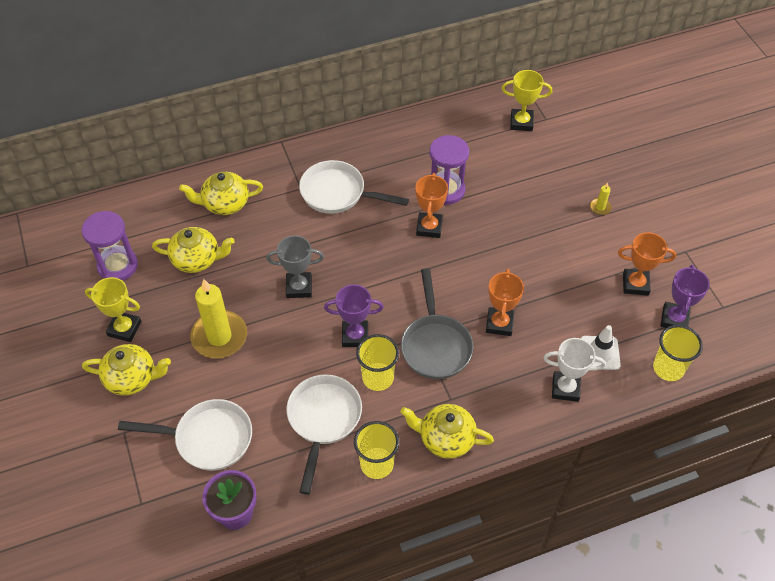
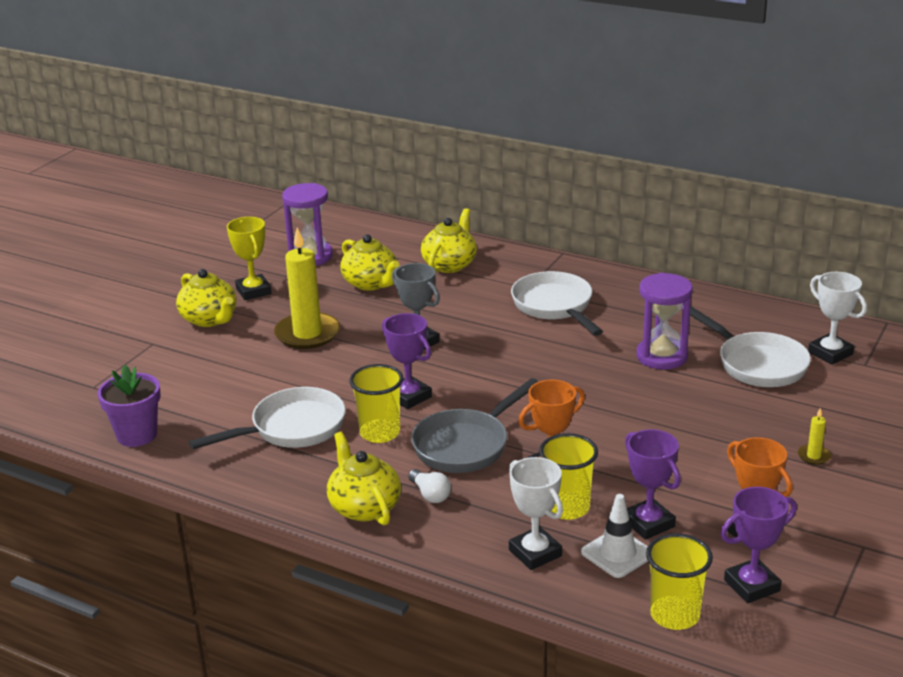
camera: 50 degrees right, 25 degrees down
white pan [118,399,252,471] -> white pan moved to [690,306,811,387]
yellow teapot [179,172,263,215] -> yellow teapot turned 75 degrees clockwise [421,208,477,273]
yellow cup [354,421,399,479] -> yellow cup moved to [539,433,598,520]
orange trophy [415,173,448,238] -> none
yellow trophy [502,70,552,131] -> white trophy [808,272,867,365]
none -> white light bulb [408,469,451,503]
none -> purple trophy [625,429,681,540]

